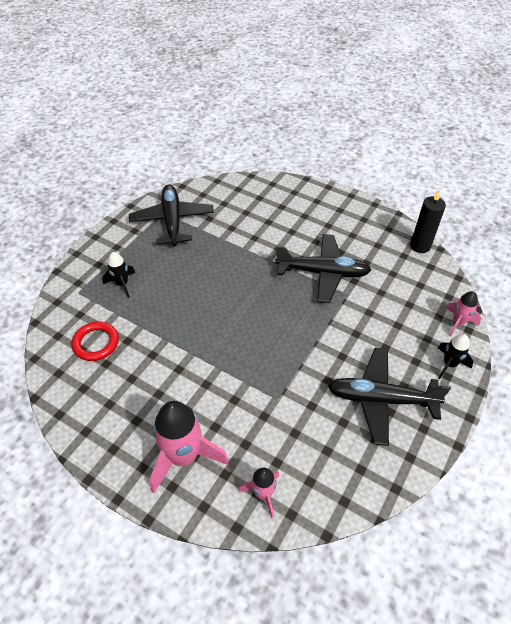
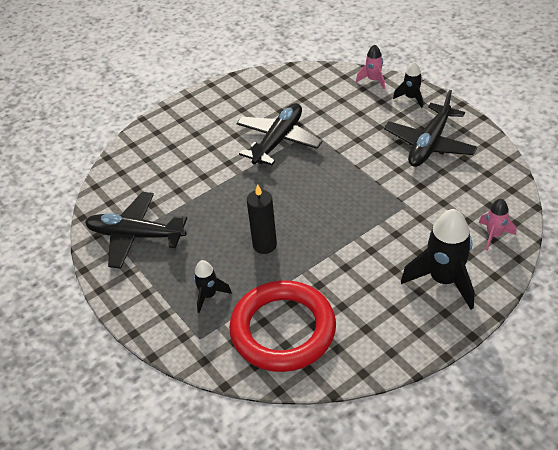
camera: 65 degrees left, 5 degrees down
red ring [72,321,119,361] -> red ring [229,280,336,372], size x2.01
pink rocket [150,401,229,493] -> black rocket [401,209,475,310]
black candle [410,191,446,253] -> black candle moved to [247,184,277,254]

